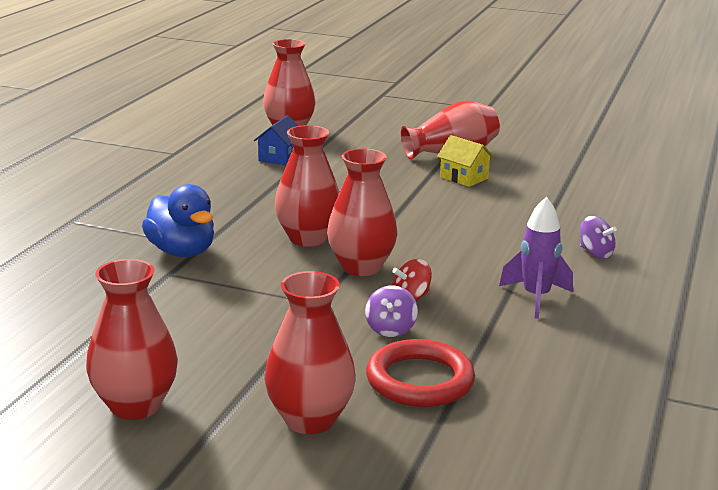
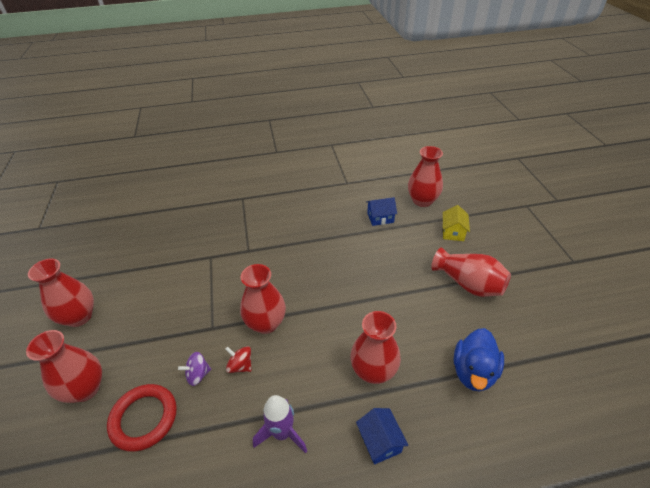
camera: 60 degrees right, 20 degrees up
blue duck [142,184,214,257] -> blue duck moved to [453,328,504,391]
red vase [275,125,340,247] -> red vase moved to [350,311,401,384]
yellow house [437,135,494,187] -> yellow house moved to [442,205,470,241]
purple spinning top [580,216,617,258] -> blue house [356,408,408,465]

